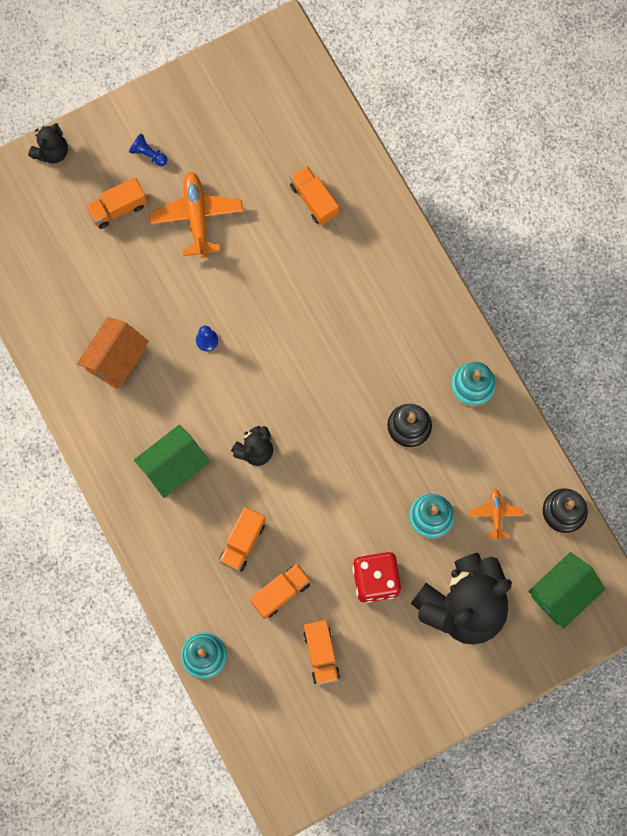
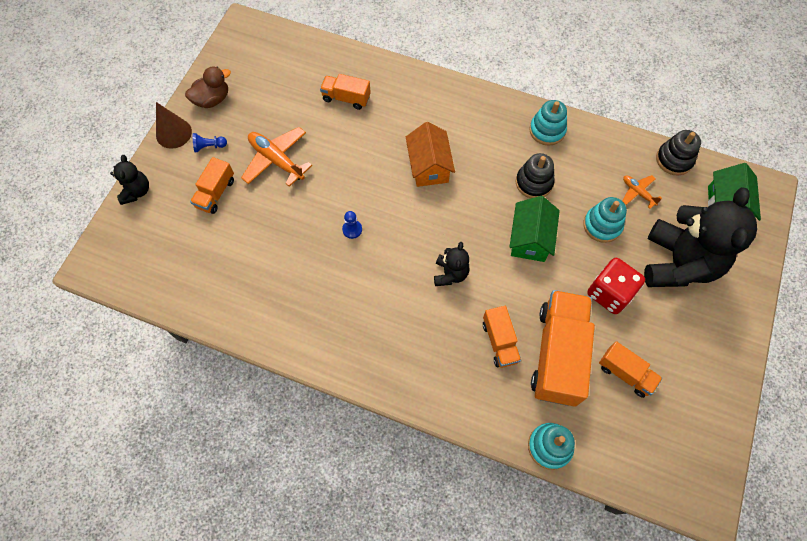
camera: 40 degrees left, 10 degrees down
orange house [77,317,149,389] -> orange house moved to [406,122,455,187]
green house [134,425,210,498] -> green house moved to [509,196,560,262]
orange truck [250,563,311,619] -> orange truck [531,290,595,407], size x1.89
none -> brown cone [156,102,192,149]
none -> brown duck [185,67,231,108]

